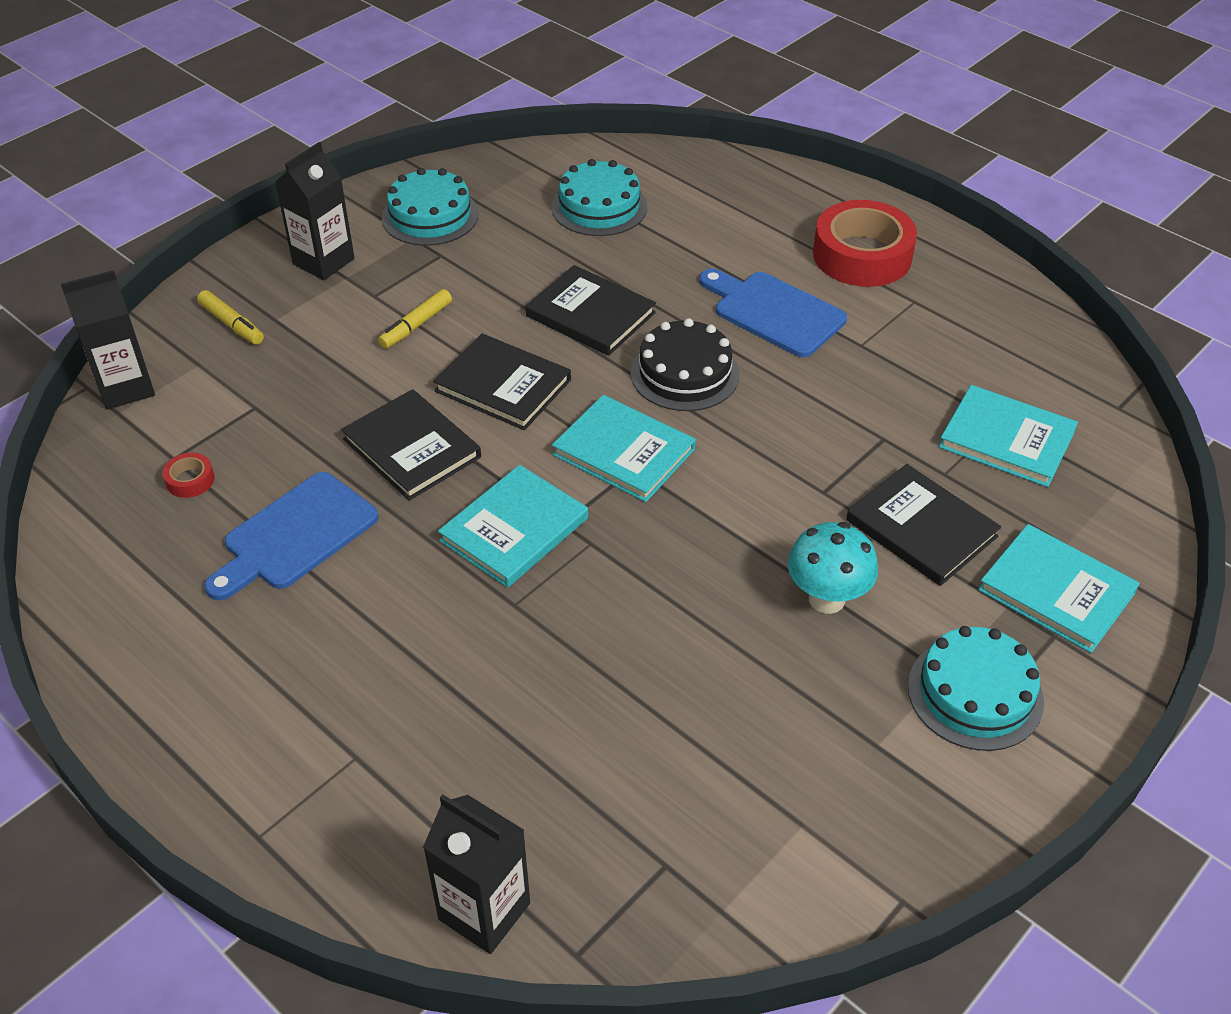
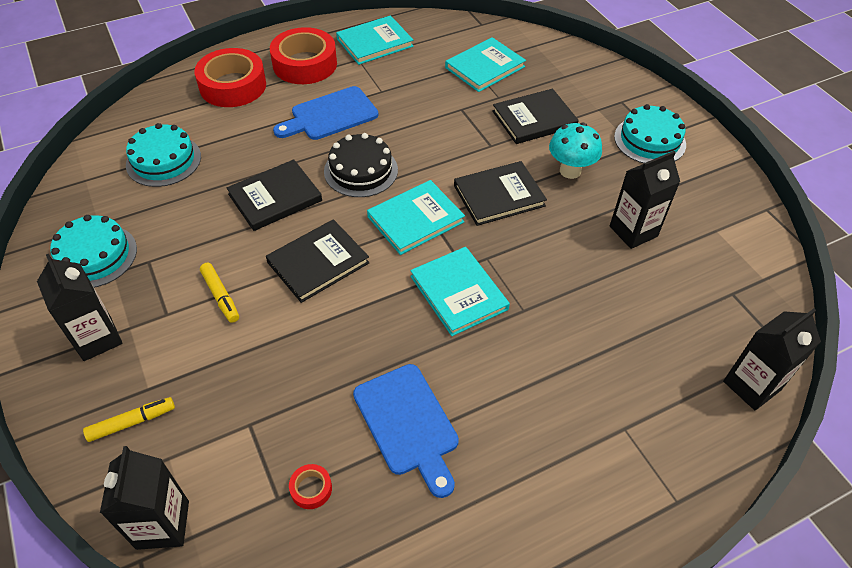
camera: 70 degrees left, 5 degrees up
black book [341,389,481,501] -> black book moved to [454,161,547,226]
turquoise book [978,524,1140,653] -> turquoise book moved to [336,15,413,65]
none -> red tape [194,48,266,107]
none -> black carton [610,151,680,249]

